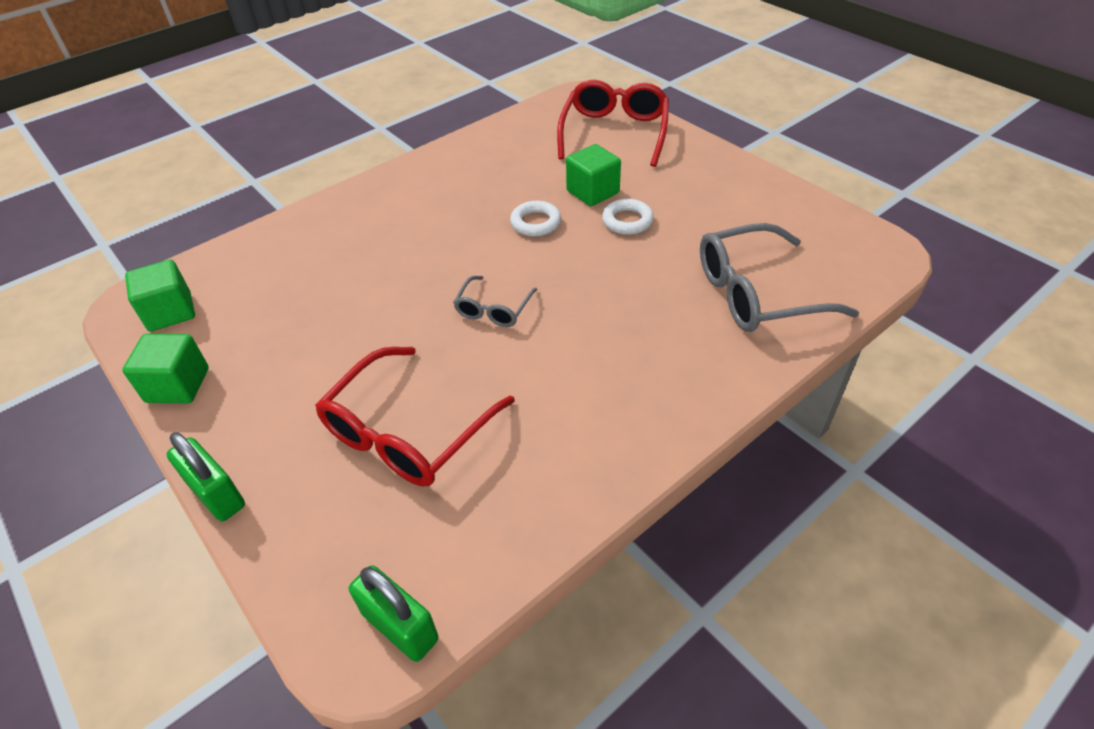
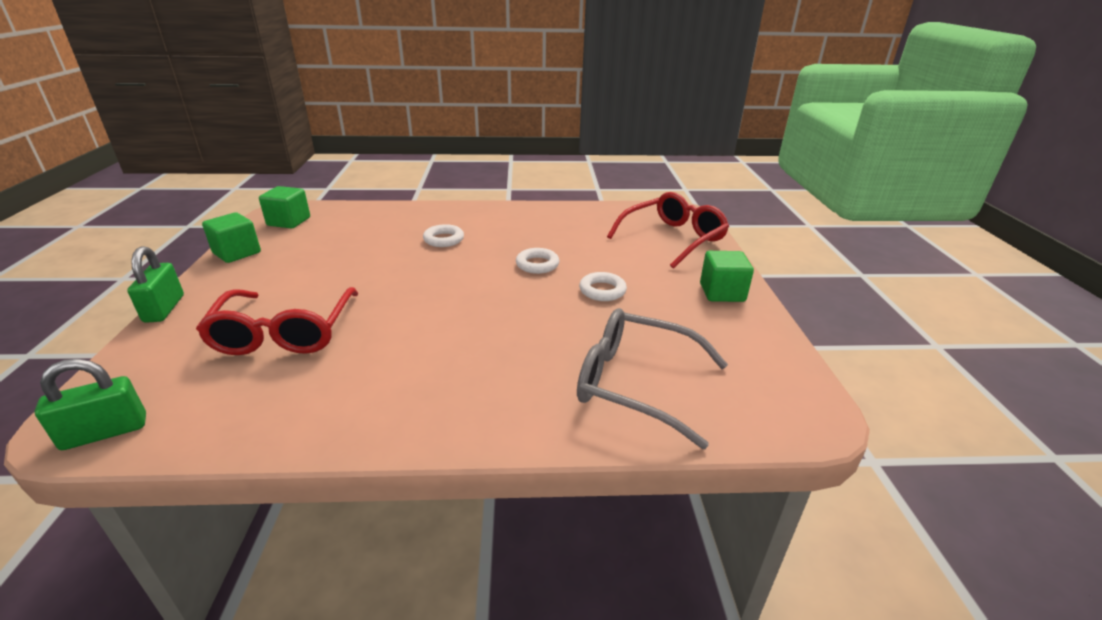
camera: 35 degrees right, 15 degrees down
red glasses [315,347,515,486] -> red glasses turned 75 degrees counterclockwise [196,287,358,355]
green padlock [349,565,438,662] -> green padlock turned 75 degrees clockwise [35,359,146,450]
grey glasses [453,276,537,327] -> none
green cube [566,144,621,206] -> green cube moved to [700,251,754,302]
none -> white ring [423,224,464,247]

